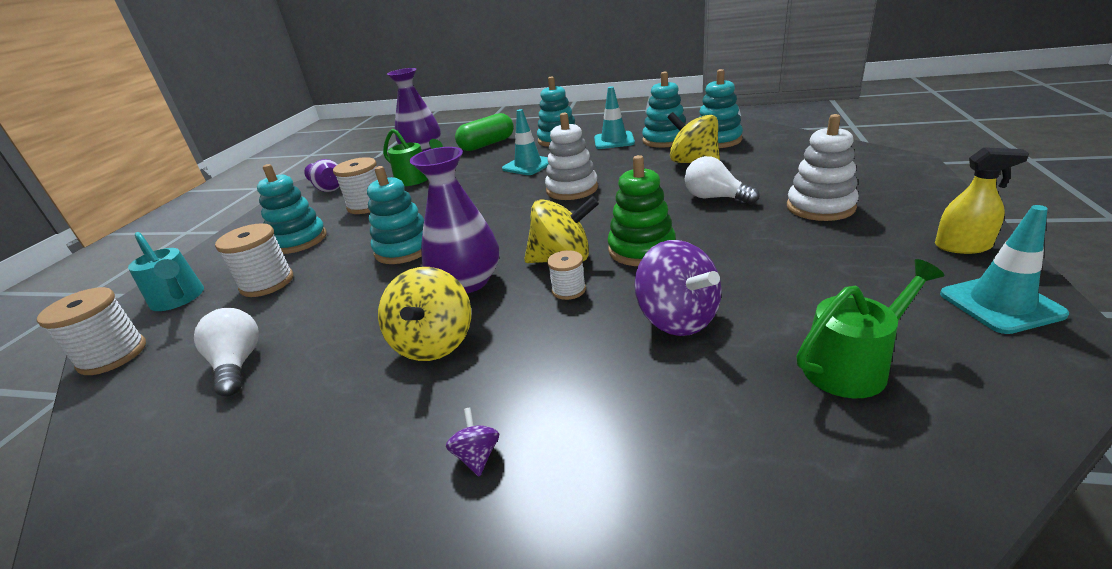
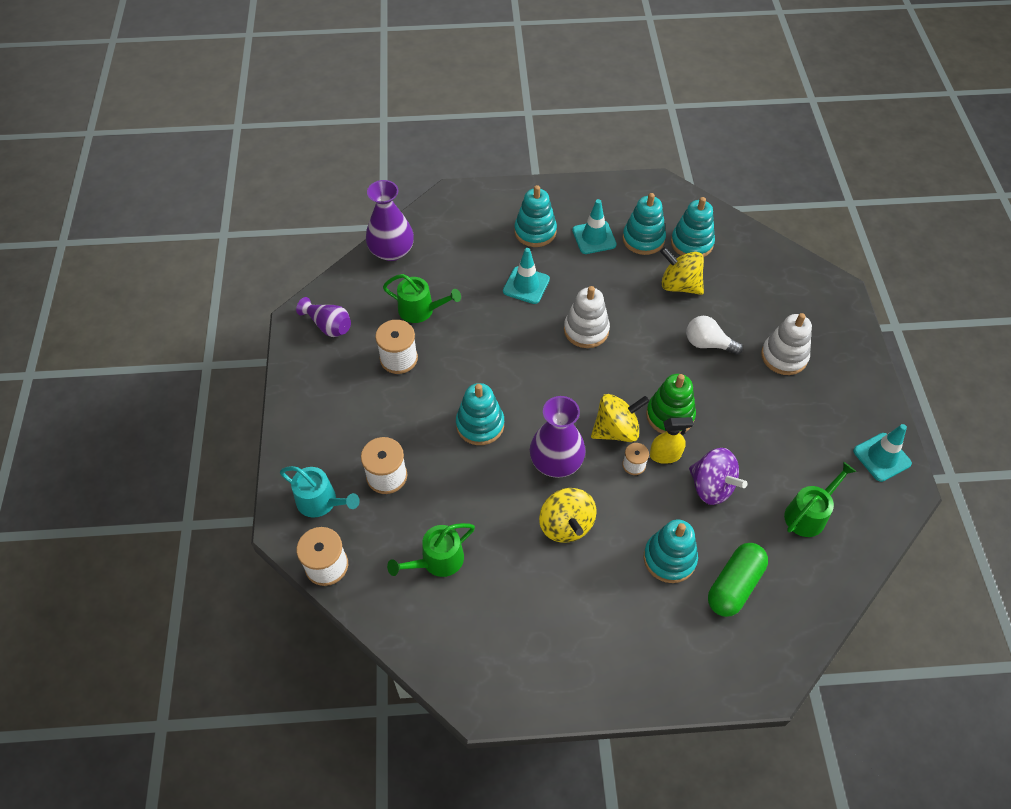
camera: 20 degrees left, 25 degrees up
white light bulb [194,308,259,396] -> green watering can [387,523,475,577]
turquoise stacking toy [257,164,327,254] -> turquoise stacking toy moved to [644,519,698,583]
purple spinning top [446,407,499,477] -> none
green capsule [455,113,514,151] -> green capsule moved to [708,543,768,617]
yellow spray bottle [935,147,1029,254] -> yellow spray bottle moved to [650,417,694,464]

